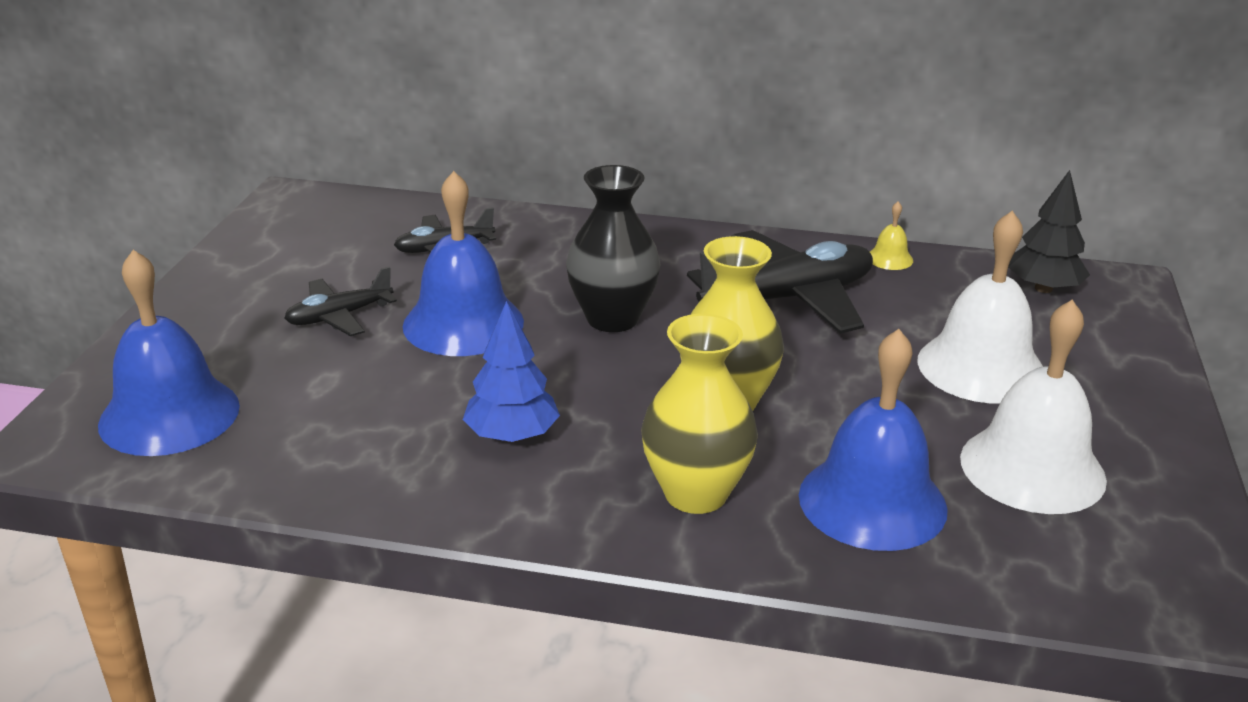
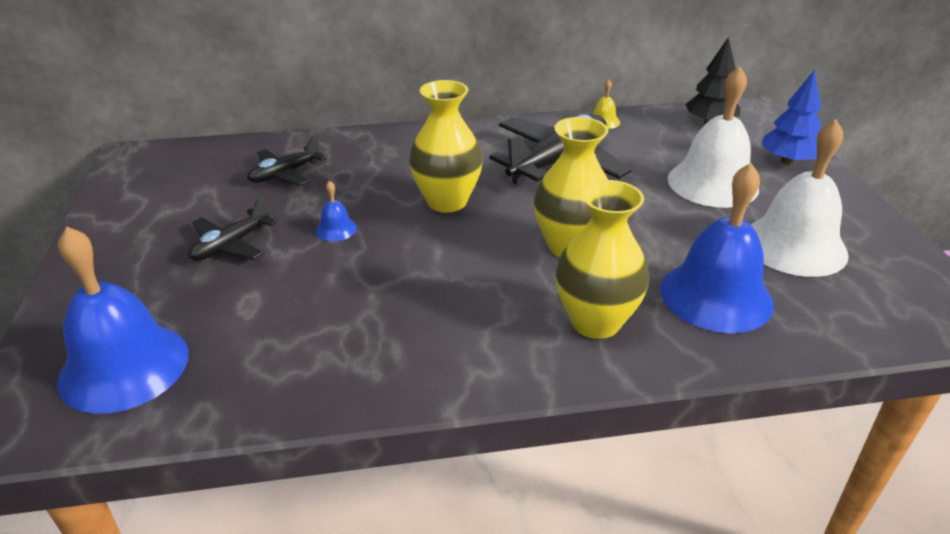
camera: 20 degrees left, 5 degrees up
blue bell [403,171,524,356] -> blue bell [316,181,357,241], size x0.42
blue tree [463,301,560,442] -> blue tree moved to [761,70,822,165]
black vase [566,165,661,332] -> yellow vase [409,80,483,213]

